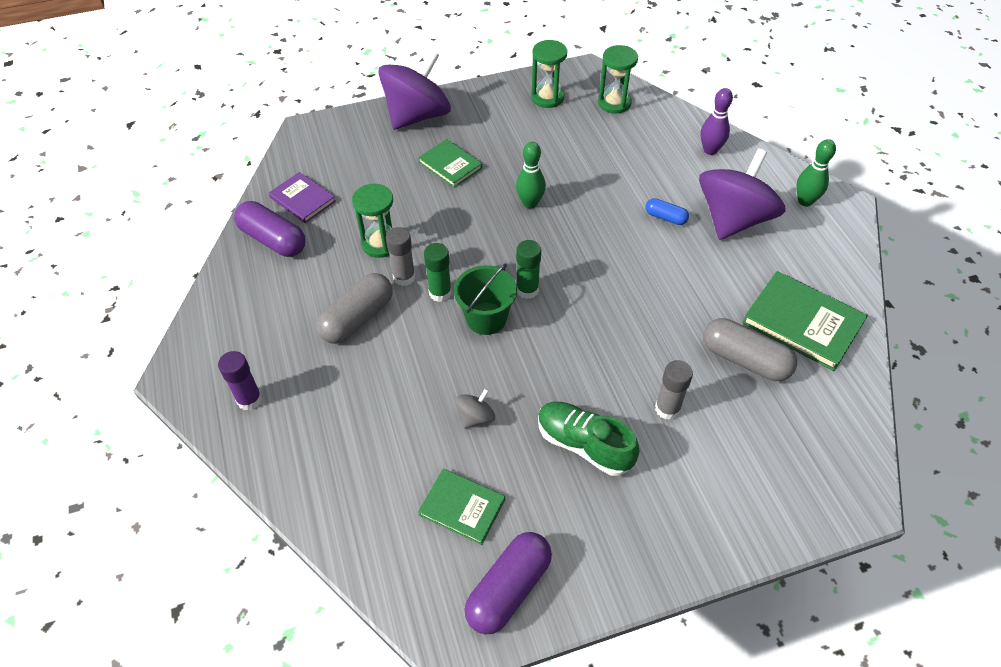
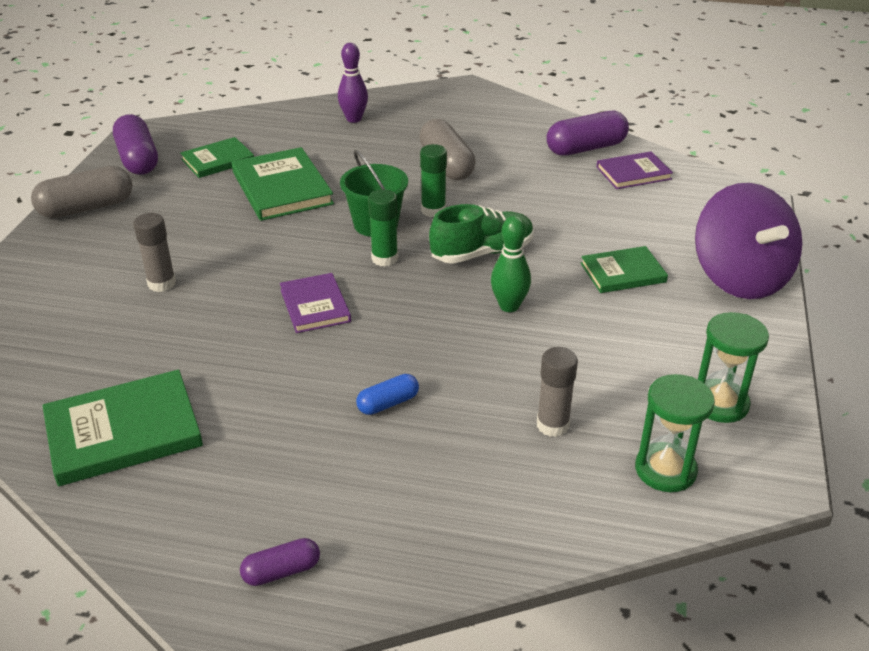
camera: 120 degrees right, 15 degrees down
purple glue stick [218,351,262,411] -> none
green hourglass [352,184,393,258] -> none
grey glue stick [386,227,415,286] -> grey glue stick moved to [537,347,578,437]
grey spinning top [456,388,495,428] -> green book [232,147,334,221]
green shoe [538,402,639,476] -> green shoe moved to [429,204,534,264]
purple spinning top [699,148,786,240] -> none
purple bowling pin [701,88,733,155] -> purple bowling pin moved to [338,43,368,123]
grey capsule [703,318,797,381] -> grey capsule moved to [31,166,132,218]
green bowling pin [796,139,836,206] -> purple capsule [240,538,320,586]
none -> purple book [280,273,351,333]

